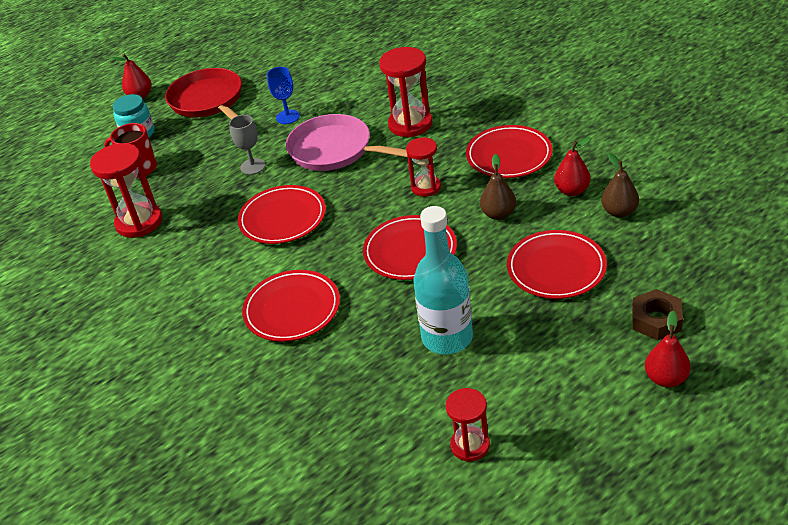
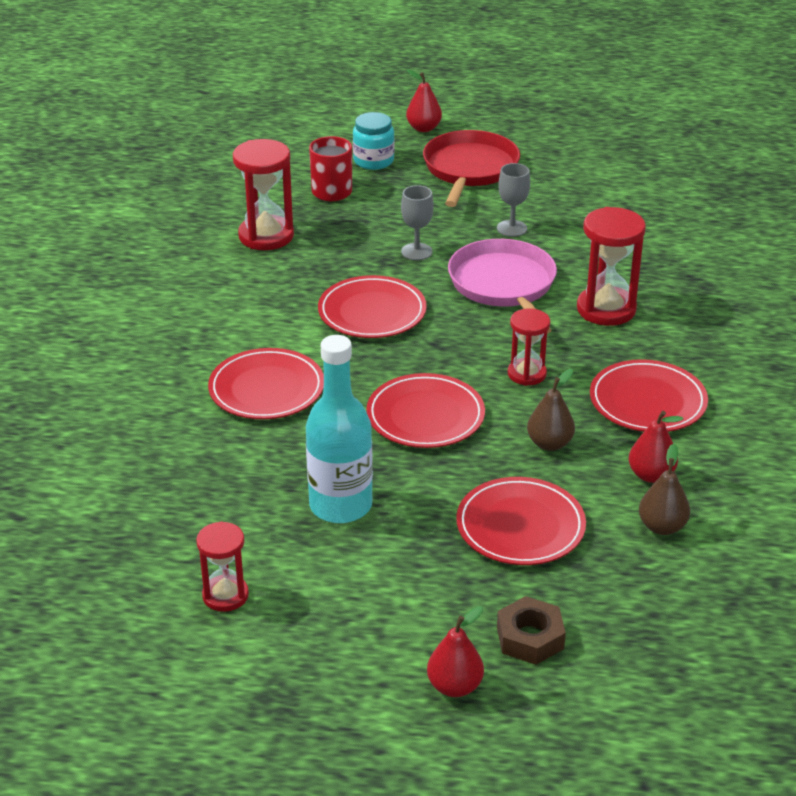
camera: 40 degrees right, 5 degrees down
blue goblet [267,67,300,124] -> grey goblet [497,163,530,237]

